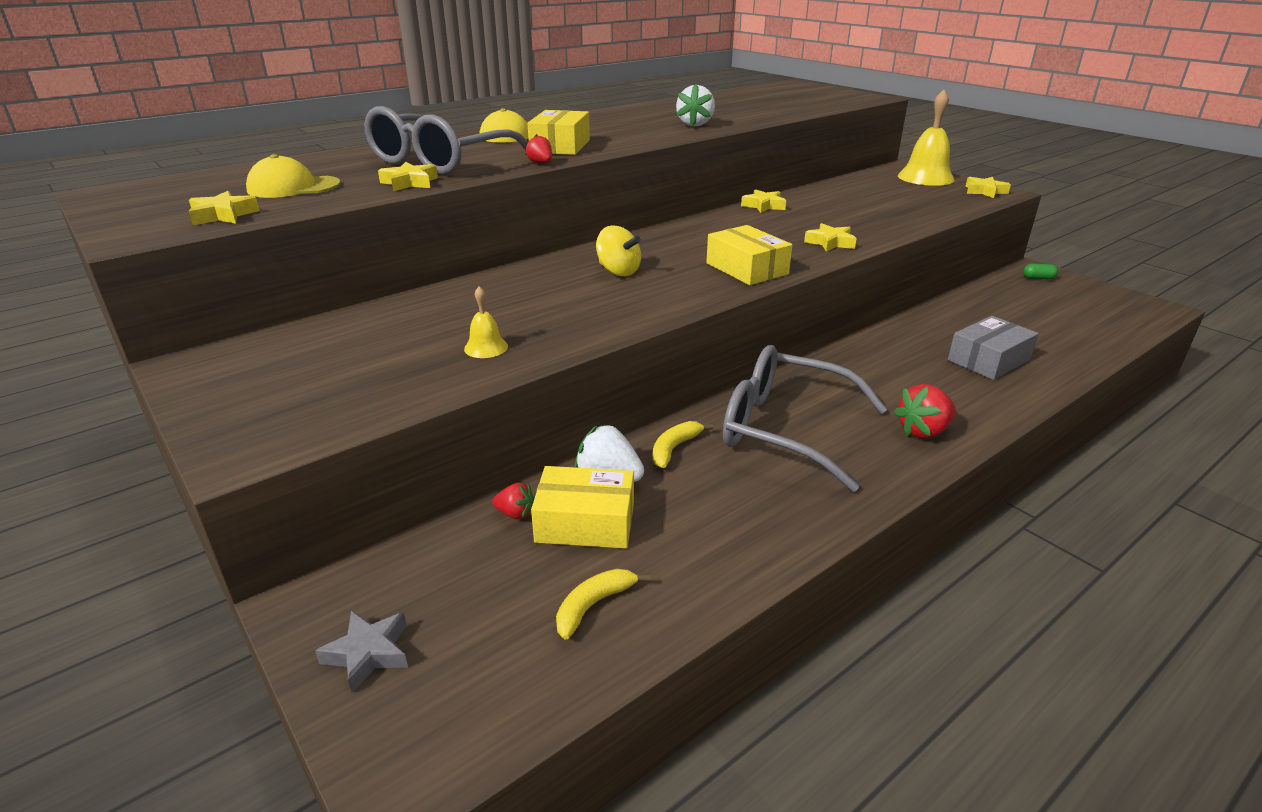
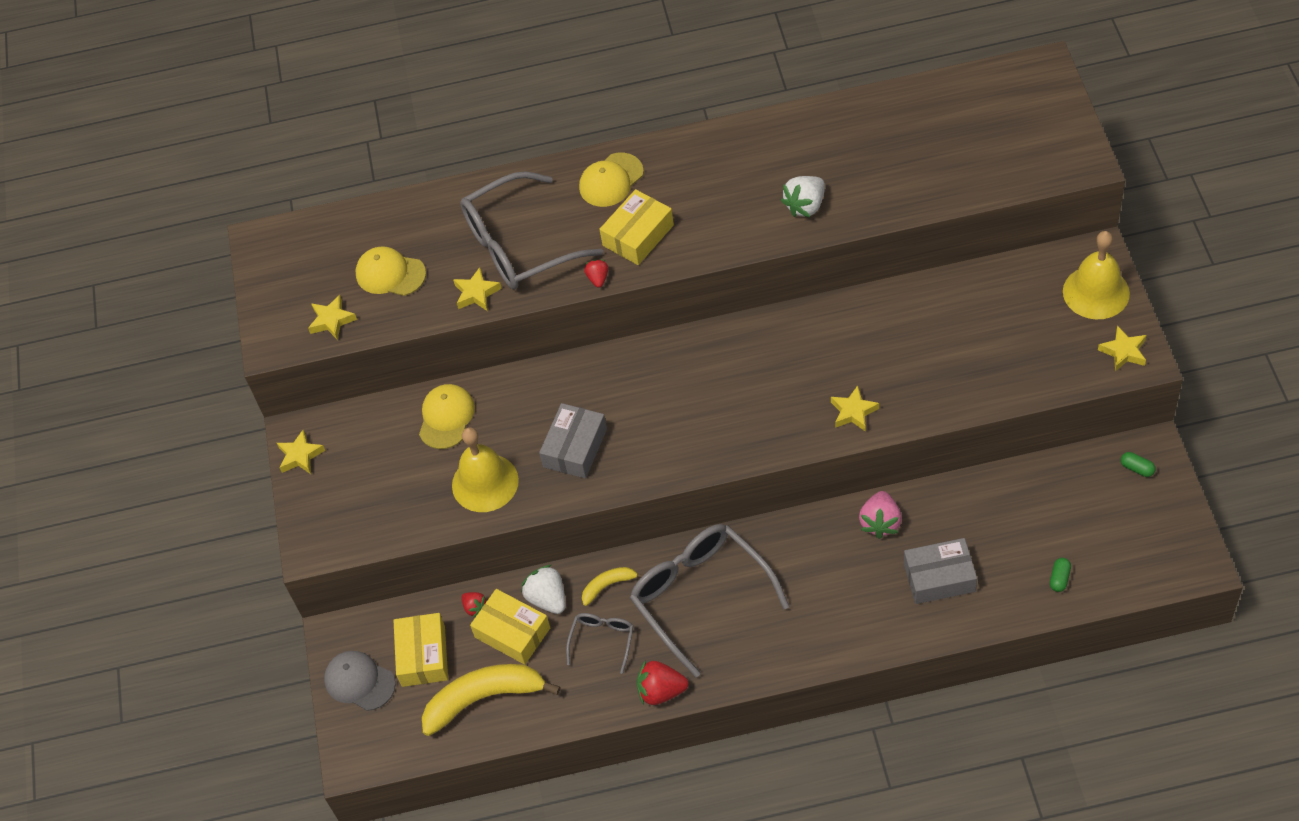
camera: 35 degrees right, 25 degrees up
grey star [315,611,408,693] -> grey cap [324,651,396,711]
yellow bell [464,286,508,358] -> yellow bell [452,427,519,512], size x2.10
yellow banana [556,569,650,640] -> yellow banana [422,664,561,736], size x2.02
yellow spinning top [596,225,641,276] -> none
yellow box [706,225,792,285] -> yellow box moved to [393,613,448,687]
yellow star [741,189,786,213] -> yellow star moved to [277,430,325,474]
red strawberry [893,384,956,438] -> red strawberry moved to [636,660,688,705]
none -> yellow cap [419,384,475,449]
none -> grey box [539,403,607,479]
none -> grey glasses [566,613,633,674]
none -> pink strawberry [859,491,902,539]
none -> green capsule [1050,558,1071,592]

